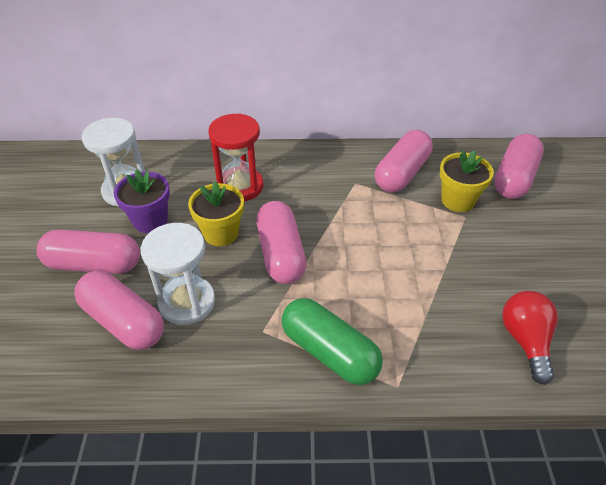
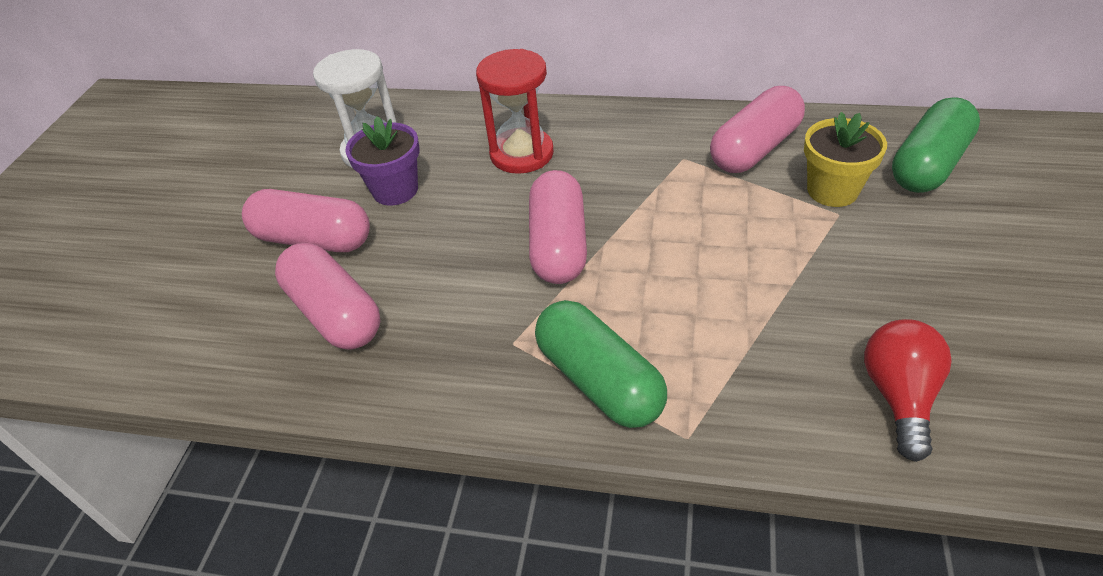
camera: 15 degrees right, 0 degrees up
white hourglass [141,223,215,325] -> none
yellow flower pot [188,181,244,246] -> none
pink capsule [494,134,544,199] -> green capsule [892,97,980,193]

